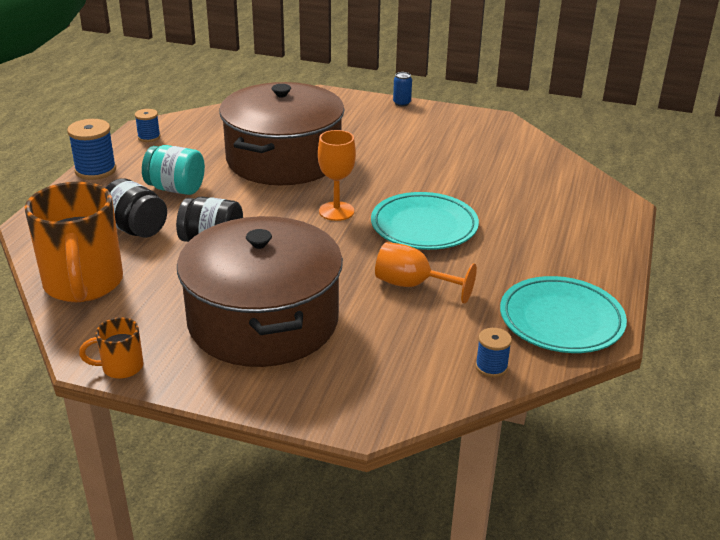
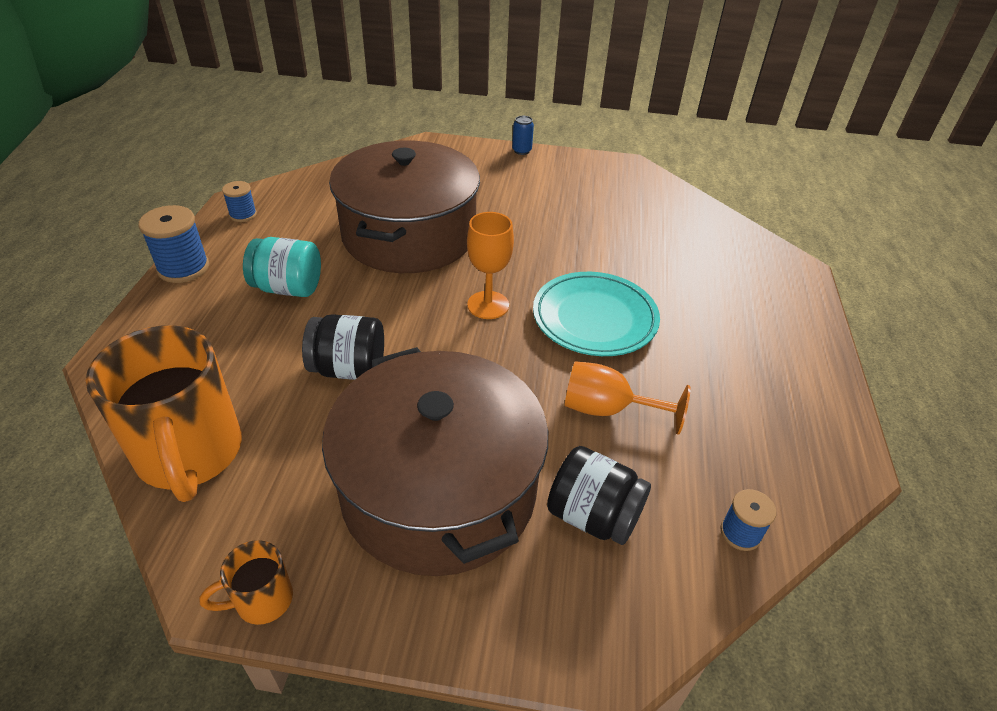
camera: 10 degrees left, 10 degrees up
black jar [105,178,167,238] -> black jar moved to [547,446,651,545]
turquoise plate [500,276,627,353] -> none

